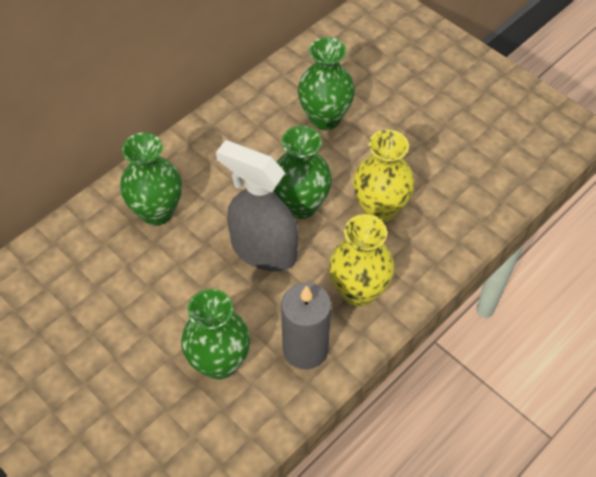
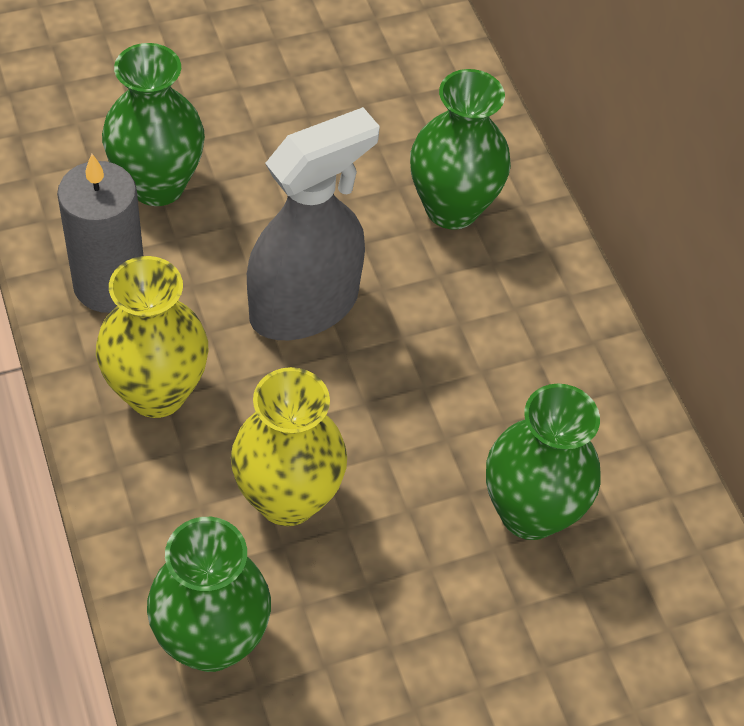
camera: 110 degrees right, 0 degrees up
green vase [274,126,332,219] -> green vase moved to [147,517,271,672]

